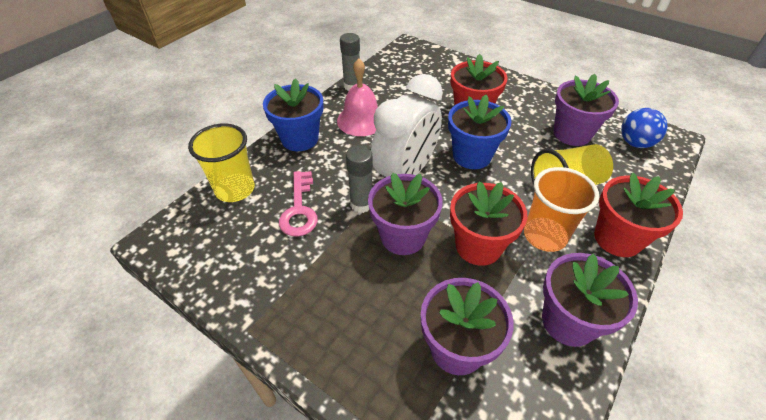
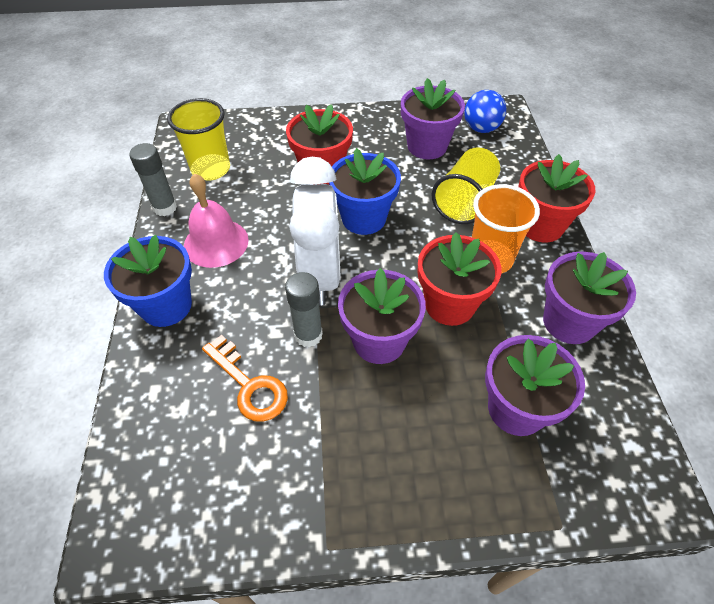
camera: 40 degrees left, 5 degrees up
yellow cup [188,123,255,202] -> yellow cup moved to [167,98,230,181]
pink key [279,171,318,236] -> orange key [202,335,288,422]

